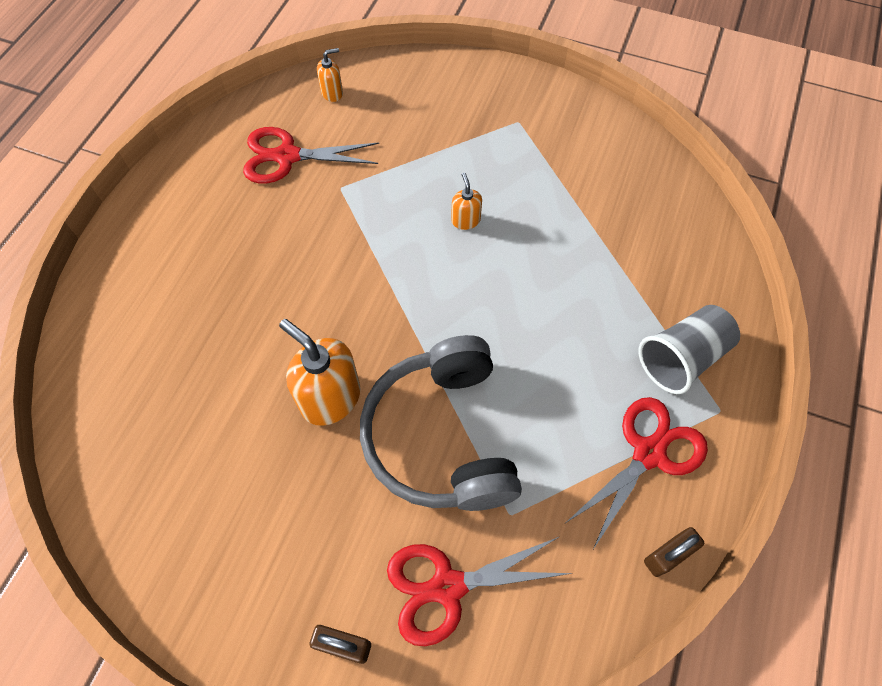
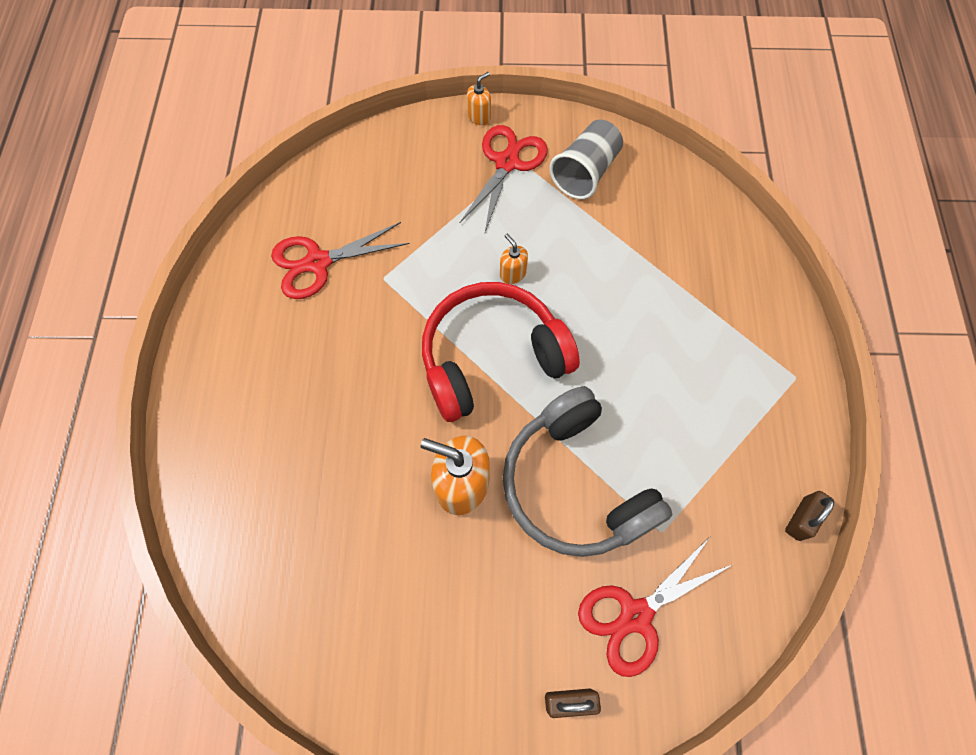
camera: 20 degrees left, 5 degrees up
orange soap dispenser [317,48,343,102] -> orange soap dispenser moved to [467,72,491,125]
red scissors [567,397,708,549] -> red scissors moved to [459,125,548,232]
grey cup [639,305,740,394] -> grey cup moved to [549,120,623,199]
none -> red headphones [422,282,580,422]

